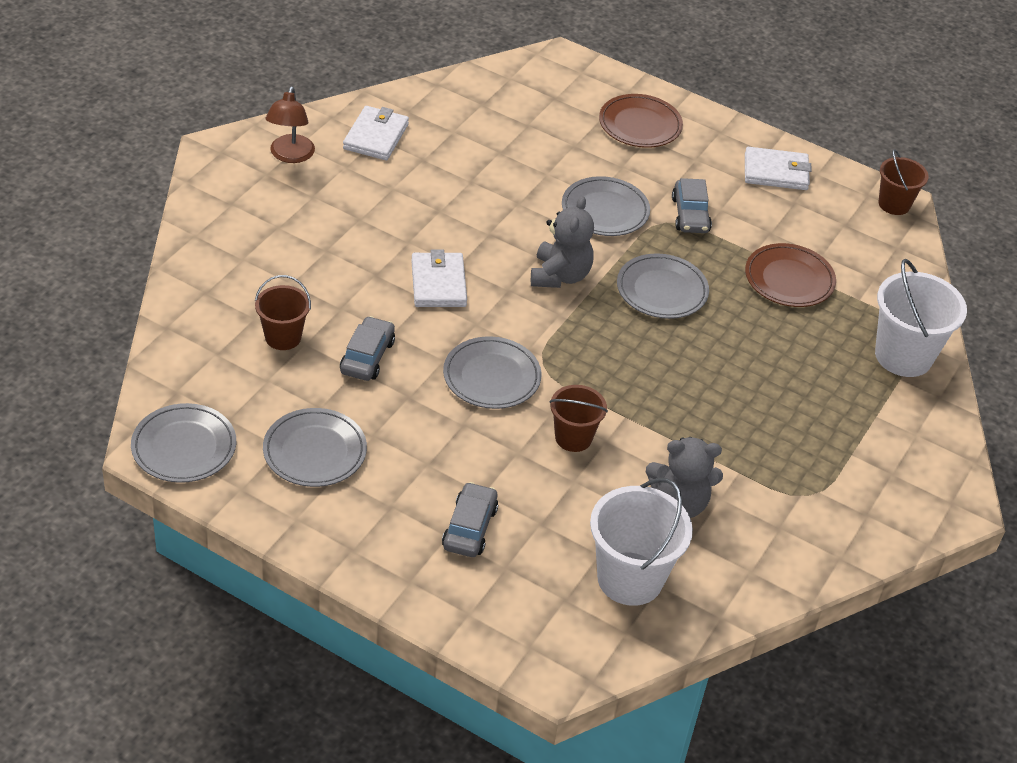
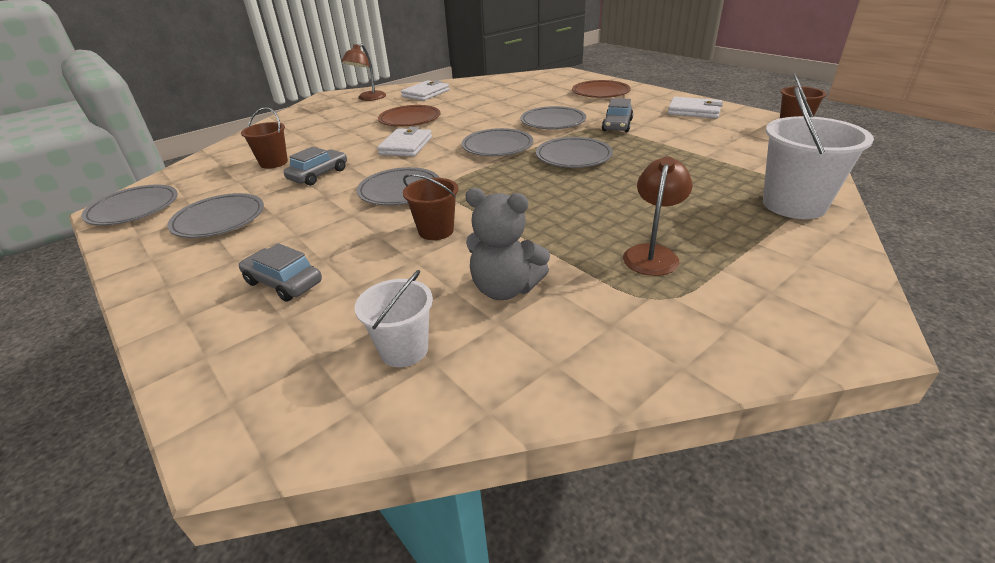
camera: 25 degrees right, 10 degrees down
grey car [442,482,498,557] -> grey car turned 90 degrees counterclockwise [239,243,322,302]
grey teddy bear [531,196,594,288] -> grey plate [462,128,533,156]
white bucket [590,478,693,606] -> white bucket [354,270,433,367], size x0.60
brown plate [745,243,836,307] -> brown plate moved to [378,105,440,127]
none -> brown lamp [623,156,693,276]

